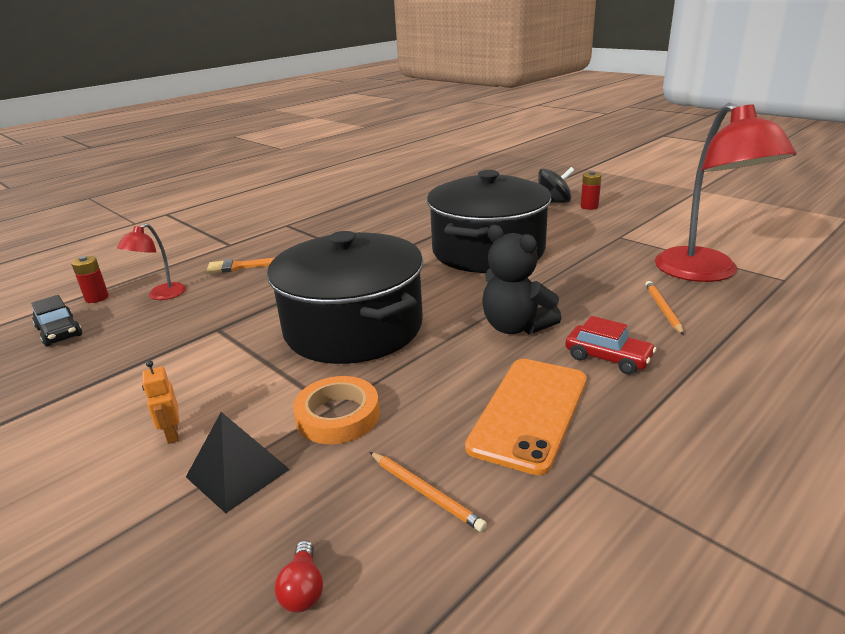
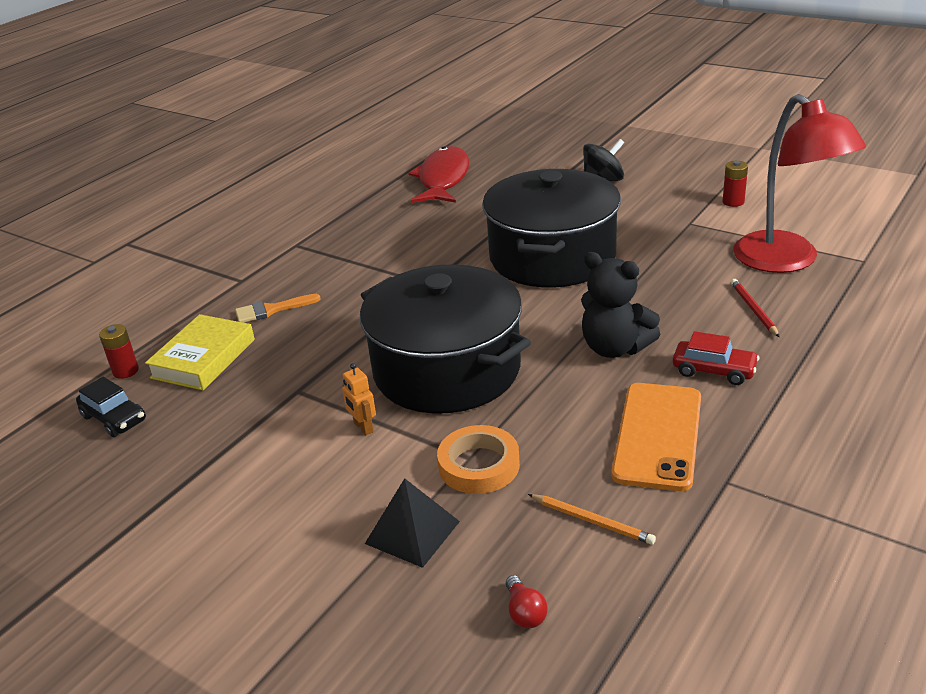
camera: 10 degrees left, 5 degrees up
red lamp [117,223,186,300] -> yellow book [145,314,255,390]
orange robot [142,361,179,444] -> orange robot moved to [342,363,376,435]
red battery [580,171,602,210] -> red battery moved to [723,161,748,207]
orange pencil [645,281,684,335] -> red pencil [731,279,780,337]
none -> red fish [408,146,470,203]

